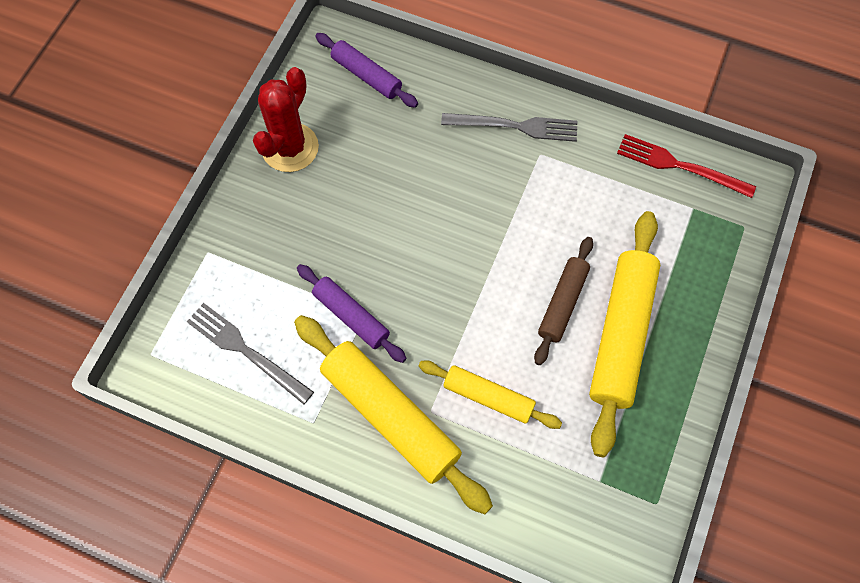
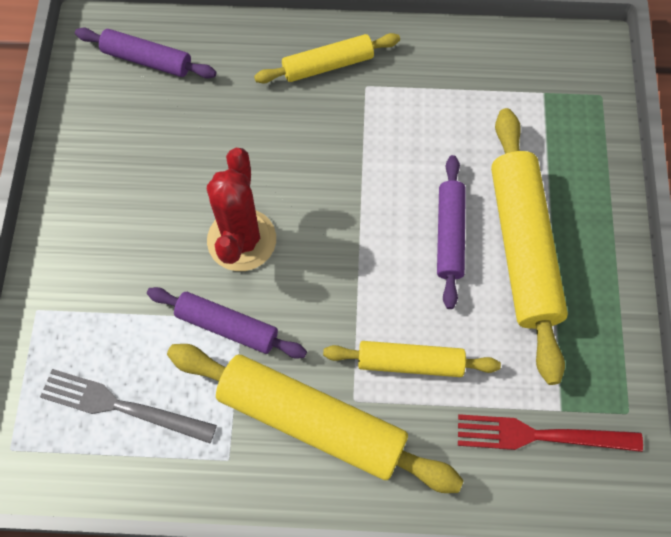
camera: 20 degrees left, 0 degrees up
red cactus [253,67,319,172] -> red cactus moved to [207,148,276,271]
grey fork [441,113,578,142] -> yellow rolling pin [254,33,400,84]
brown rolling pin [534,237,593,365] -> purple rolling pin [437,155,466,309]
red fork [617,134,756,198] -> red fork moved to [458,414,643,452]

